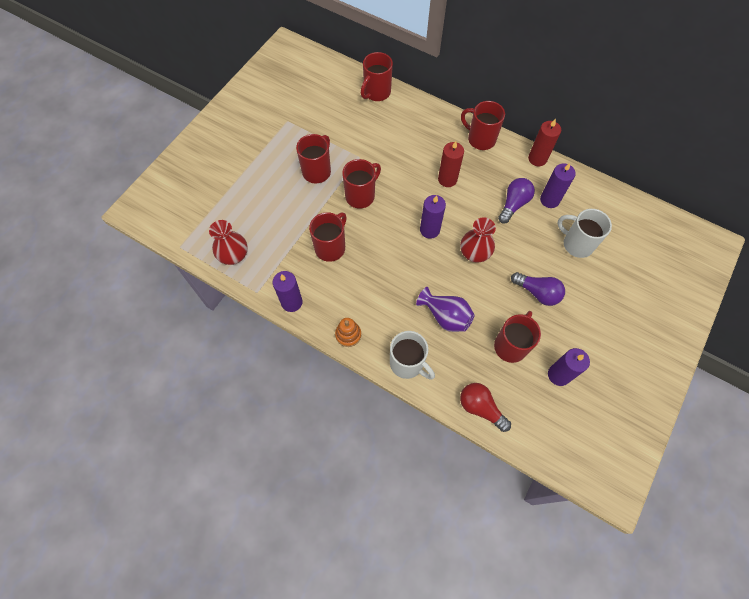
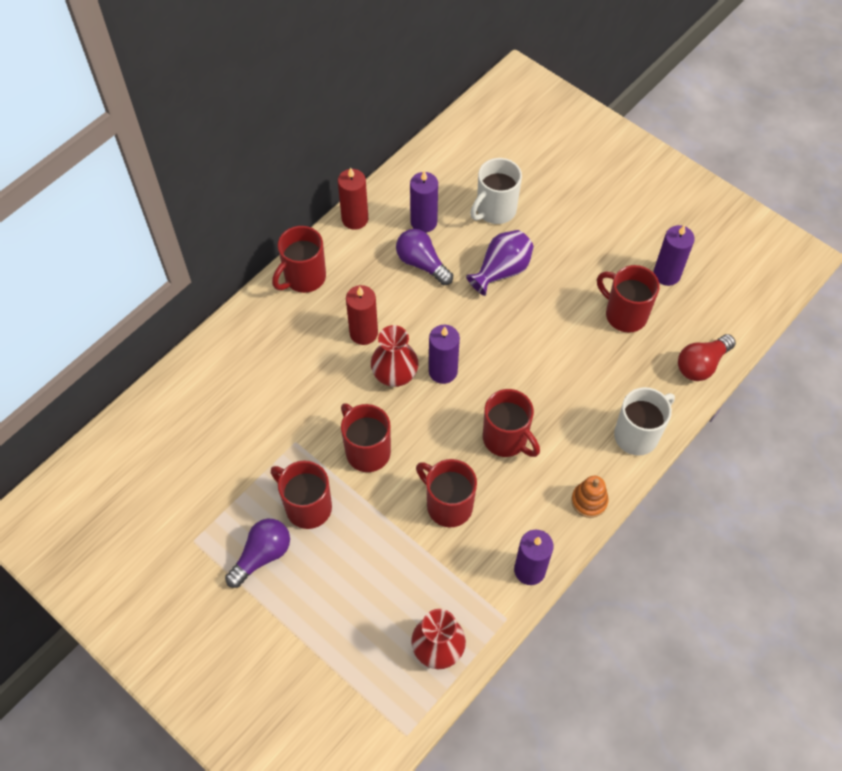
camera: 80 degrees left, 5 degrees down
red mug [361,52,393,101] -> red mug moved to [483,389,540,457]
purple vase [416,287,475,332] -> purple vase moved to [466,230,534,296]
red vase [460,217,496,262] -> red vase moved to [371,325,418,387]
purple light bulb [511,272,565,306] -> purple light bulb moved to [225,519,290,588]

